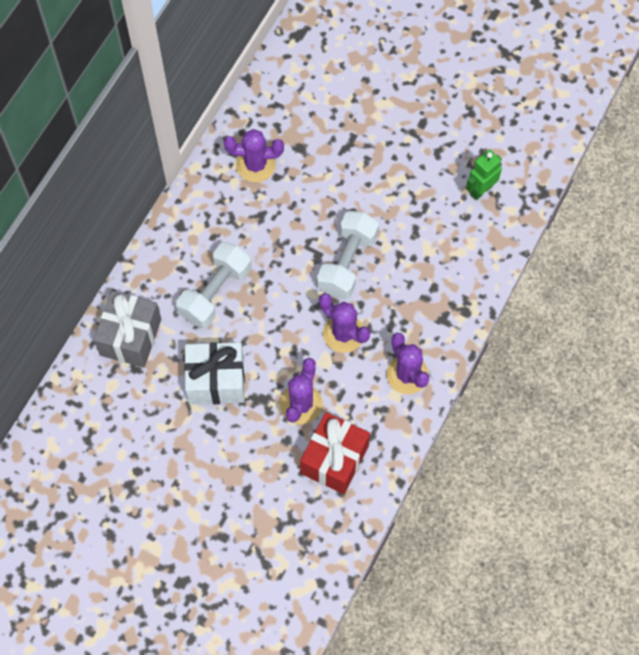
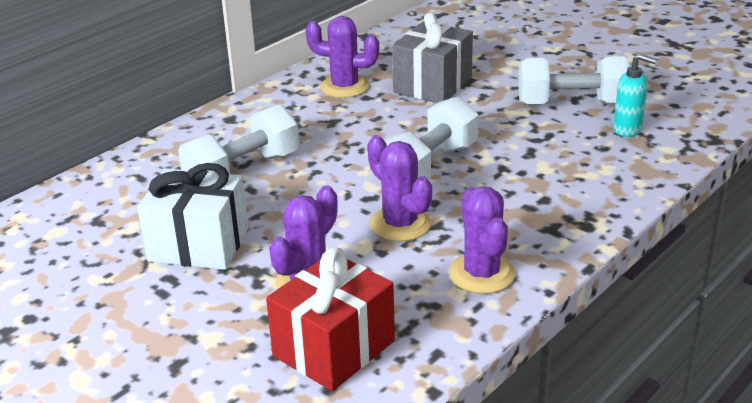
camera: 15 degrees right, 35 degrees down
grey gift [94,291,161,367] -> grey gift moved to [392,12,473,103]
green robot [466,150,502,200] -> turquoise soap dispenser [613,54,657,137]
none -> white dumbbell [518,56,630,105]

